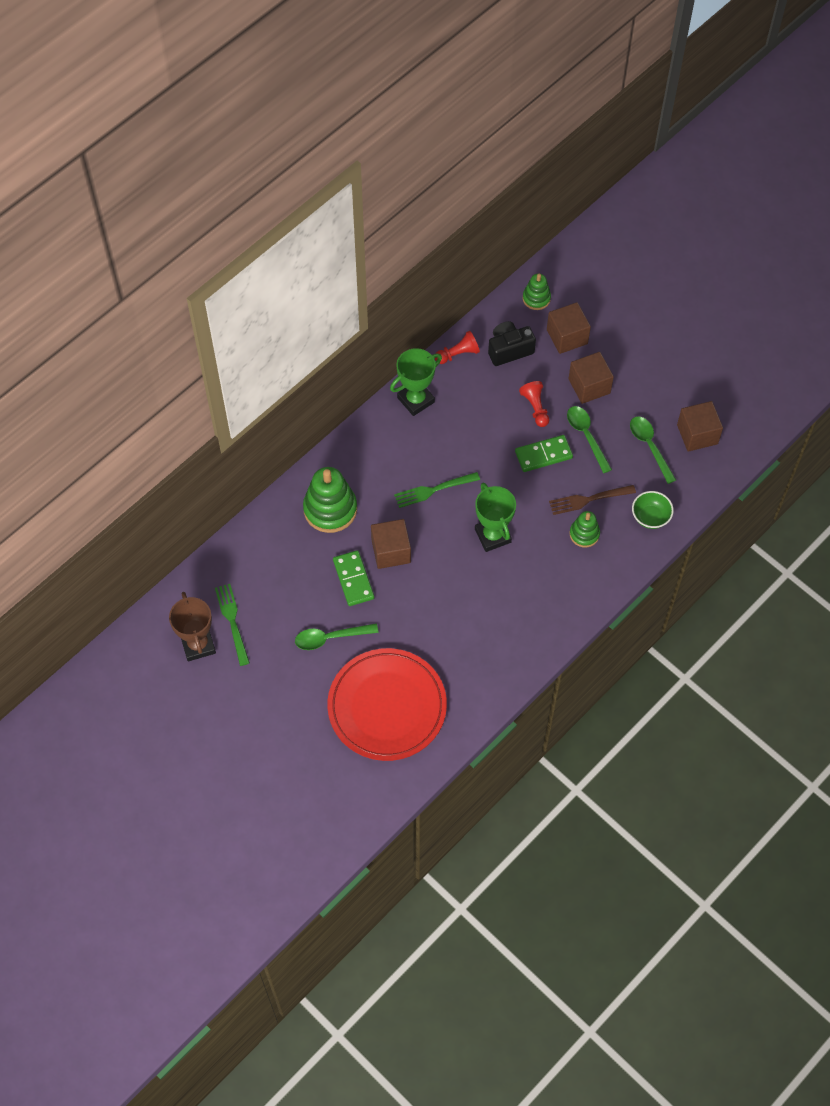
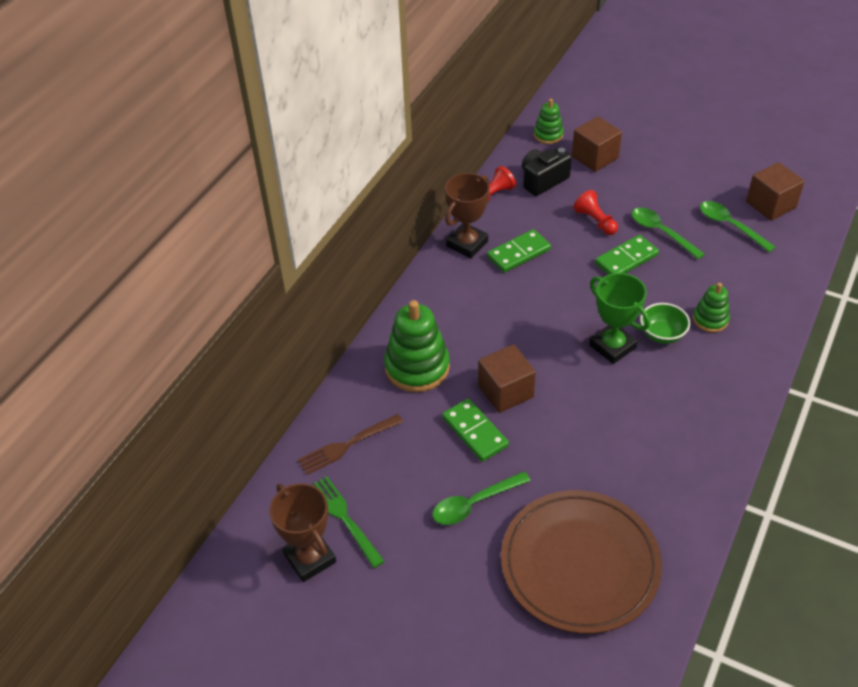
camera: 15 degrees left, 15 degrees down
red plate [327,648,447,761] -> brown plate [501,490,662,634]
green trophy [390,348,442,416] -> brown trophy [445,173,490,258]
green fork [394,472,480,508] -> none
brown fork [549,485,636,515] -> brown fork moved to [298,414,403,475]
brown cube [568,352,614,404] -> none
green bowl [632,491,674,529] -> green bowl moved to [640,303,690,344]
none -> green domino [487,229,551,273]

